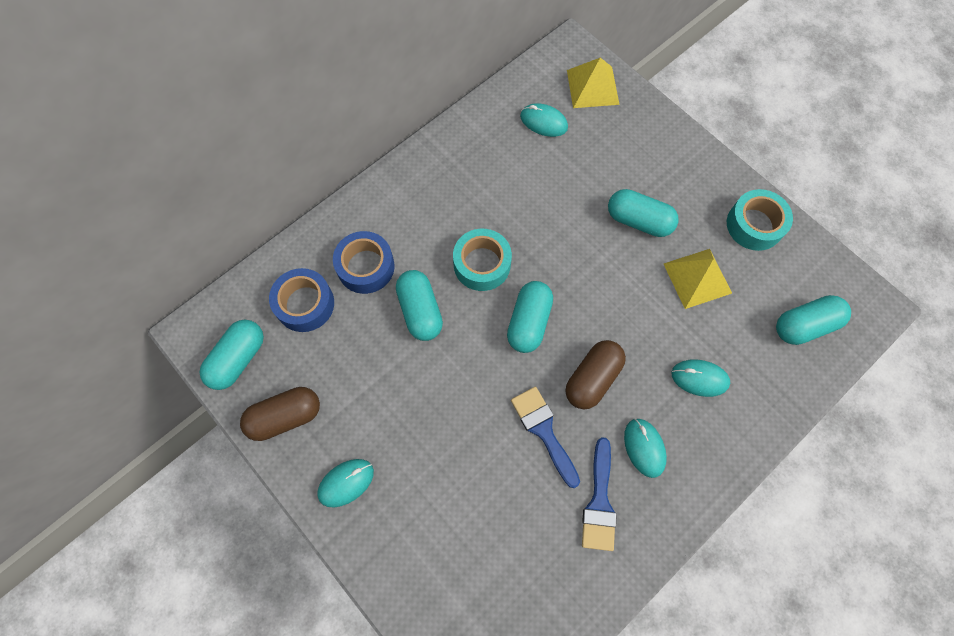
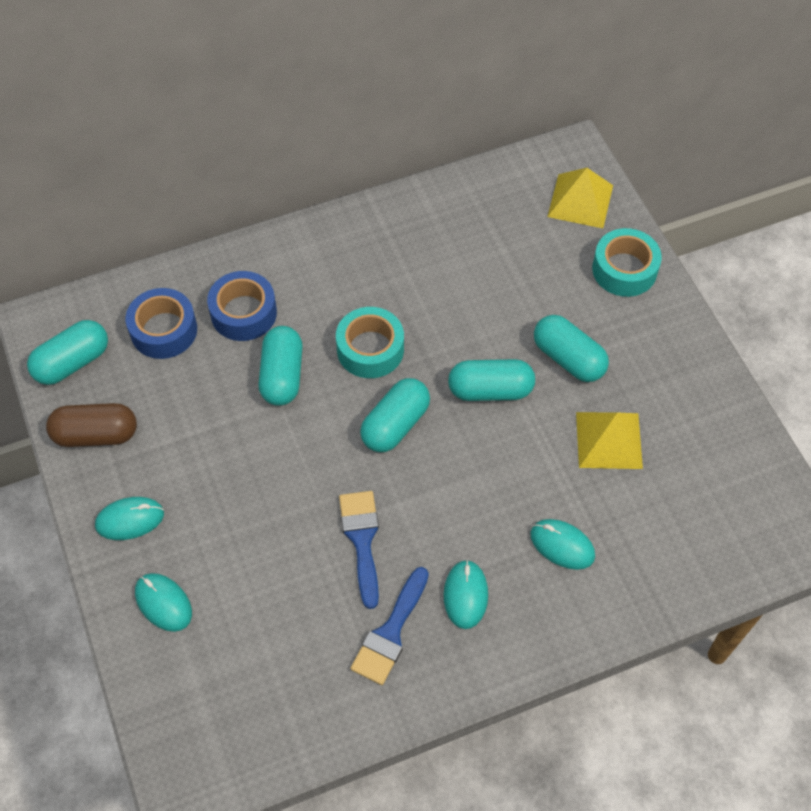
camera: 20 degrees right, 10 degrees down
turquoise mouse [520,103,568,137] -> turquoise mouse moved to [135,573,192,632]
brown capsule [566,340,626,409] -> none
turquoise tape [727,189,793,251] -> turquoise tape moved to [592,228,662,297]
turquoise capsule [776,295,851,345] -> turquoise capsule moved to [448,359,535,401]

